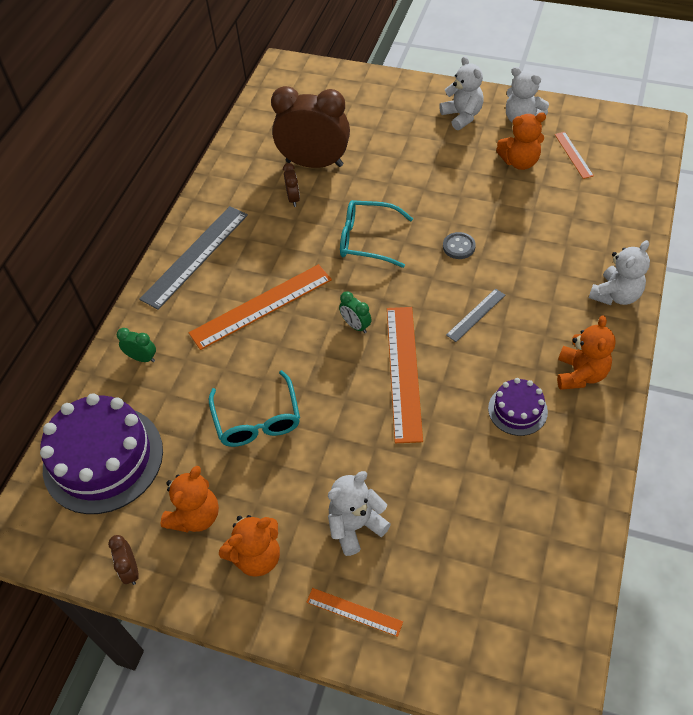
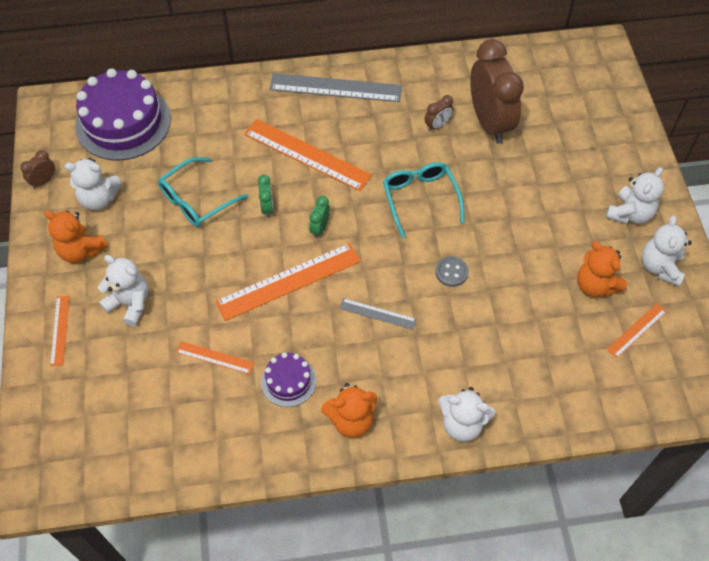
camera: 60 degrees right, 5 degrees up
green clock [117,328,156,362] -> green clock moved to [258,175,273,218]
orange teddy bear [161,466,219,533] -> white teddy bear [64,158,122,210]
none -> orange ruler [176,341,254,374]

